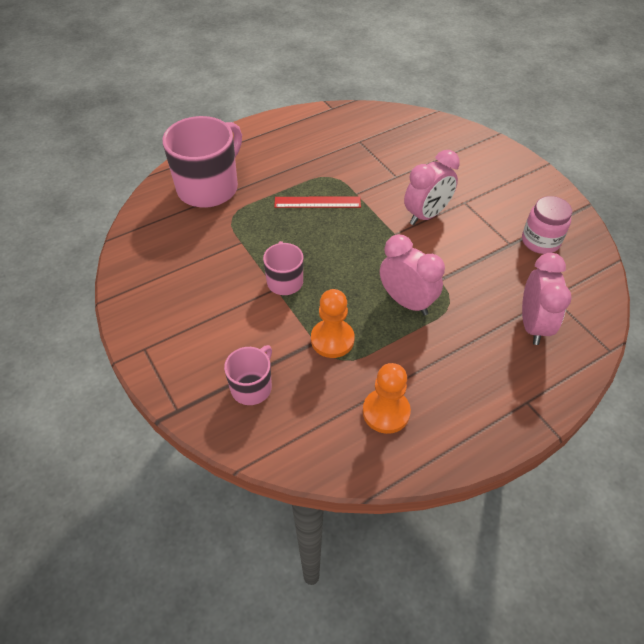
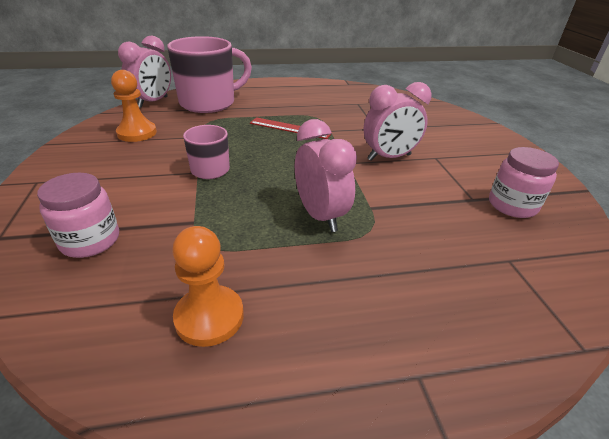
camera: 20 degrees right, 15 degrees down
pink mug [224,345,272,405] -> pink jar [37,173,119,258]
orange pawn [311,289,355,358] -> orange pawn moved to [111,70,157,142]
pink clock [522,253,572,345] -> pink clock moved to [118,35,171,108]

